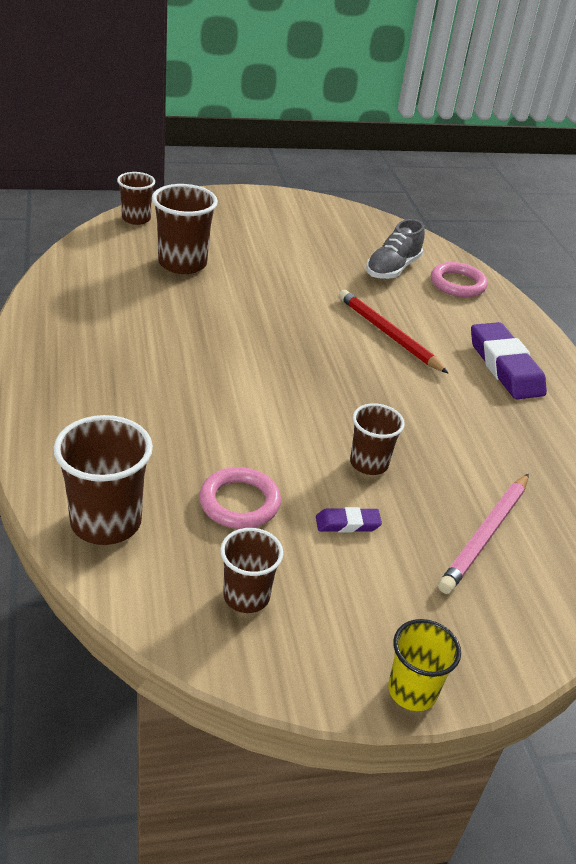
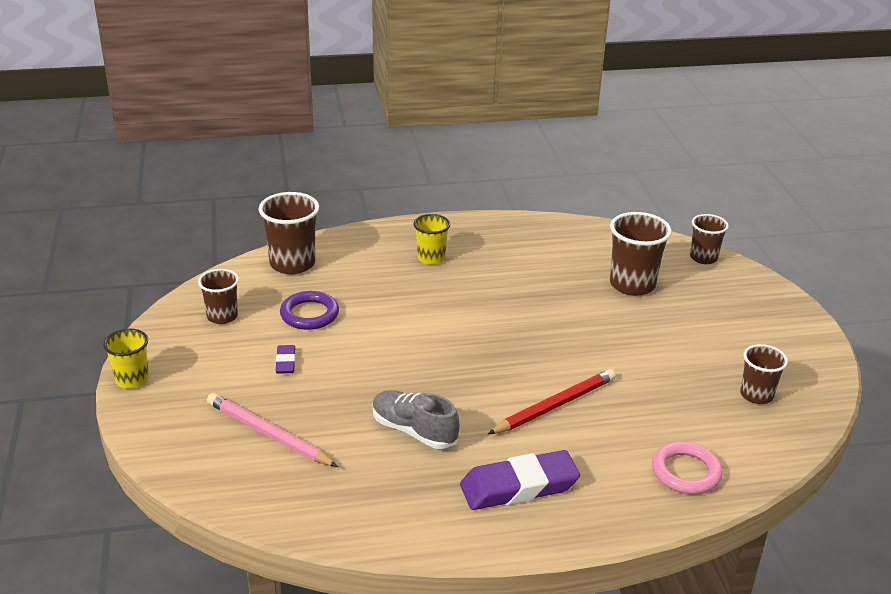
camera: 95 degrees right, 5 degrees down
pink ring [199,467,281,529] -> purple ring [280,291,339,330]
brown cup [350,403,405,475] -> brown cup moved to [740,344,788,404]
grey shoe [366,219,425,279] -> grey shoe moved to [373,390,459,449]
none -> yellow cup [414,214,450,265]

